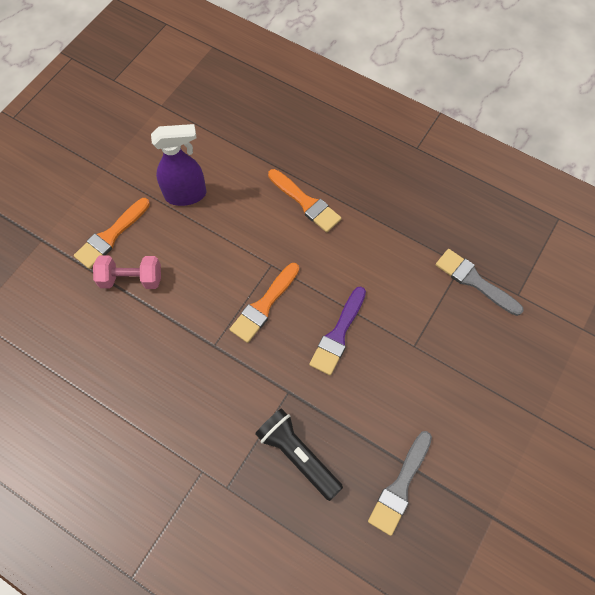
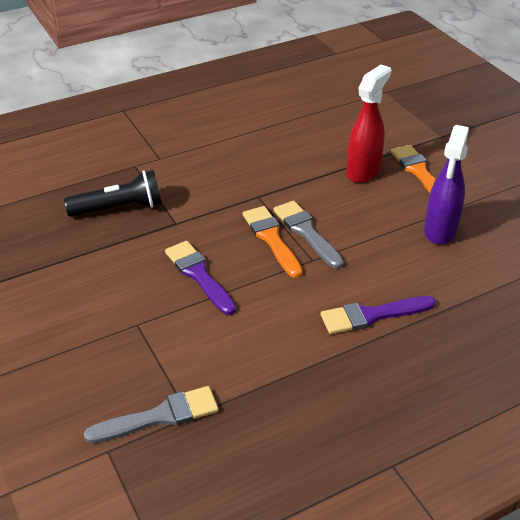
camera: 120 degrees right, 25 degrees down
pink dumbbell [93,255,161,289] -> red spray bottle [346,65,391,183]
orange brush [268,169,341,232] -> purple brush [321,296,436,334]
grey brush [368,431,432,536] -> grey brush moved to [273,201,344,269]

